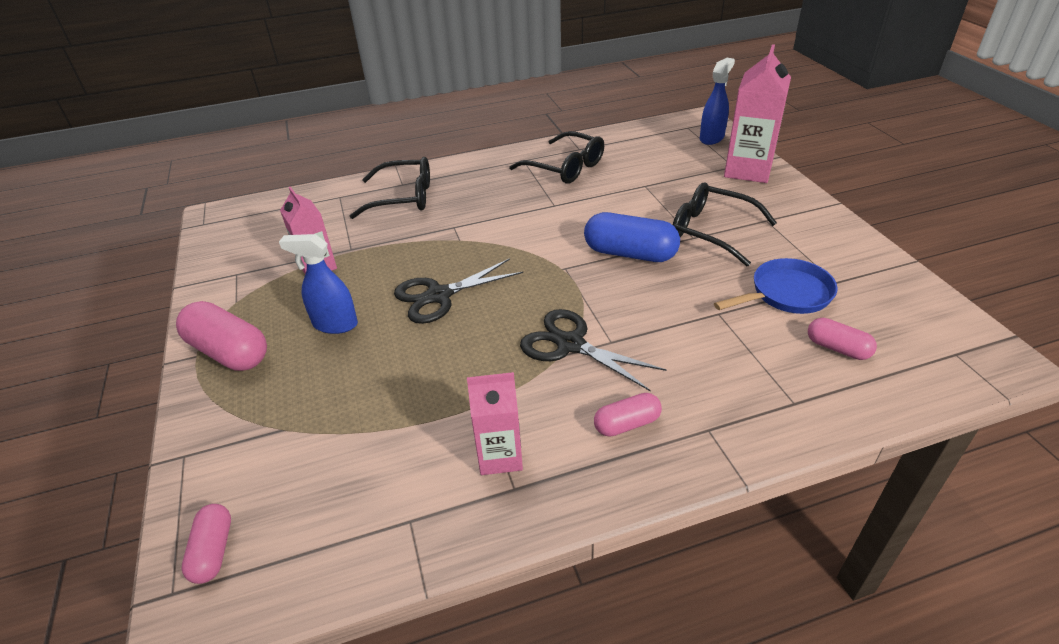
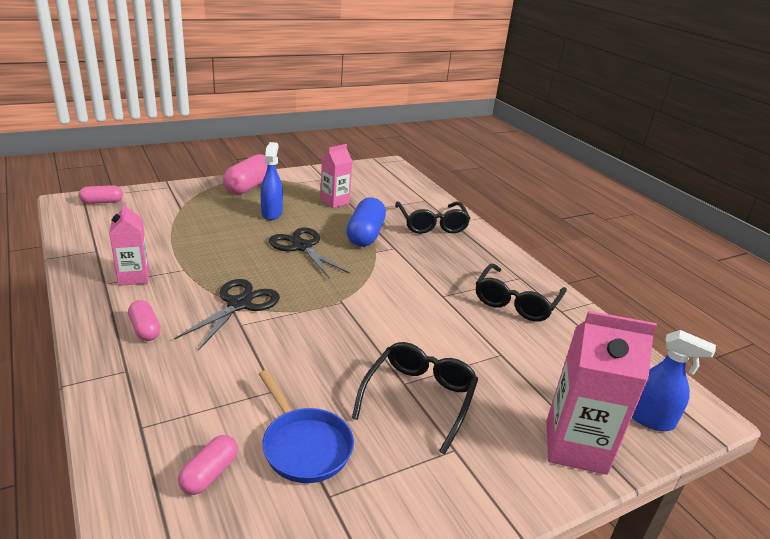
camera: 75 degrees right, 10 degrees down
blue capsule [584,212,680,262] -> blue capsule moved to [346,197,386,247]

